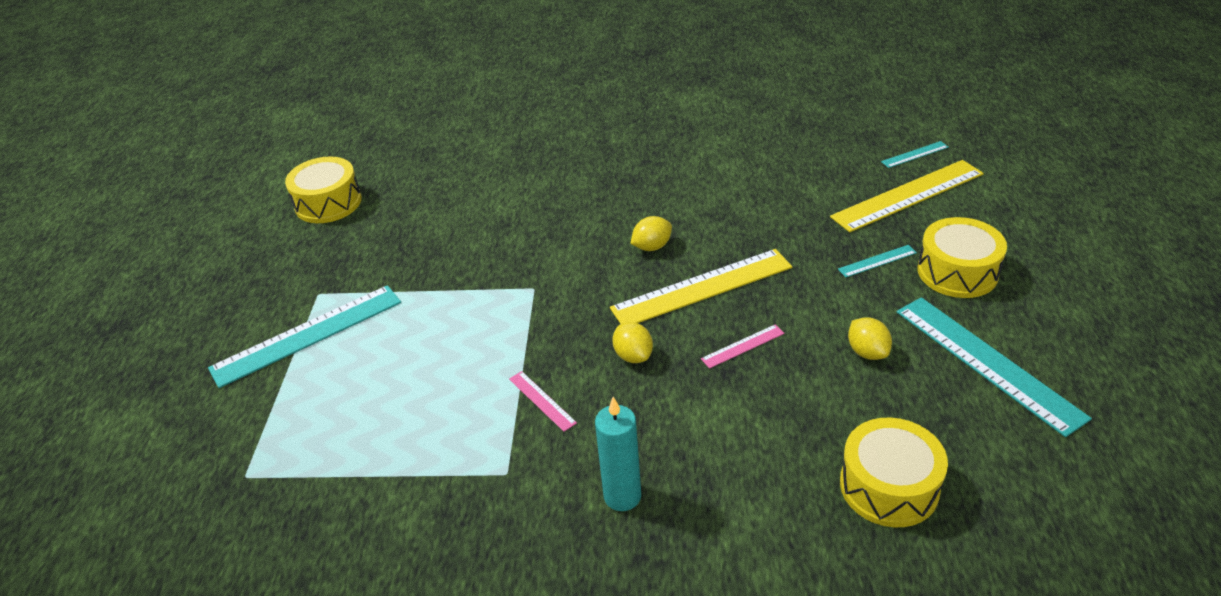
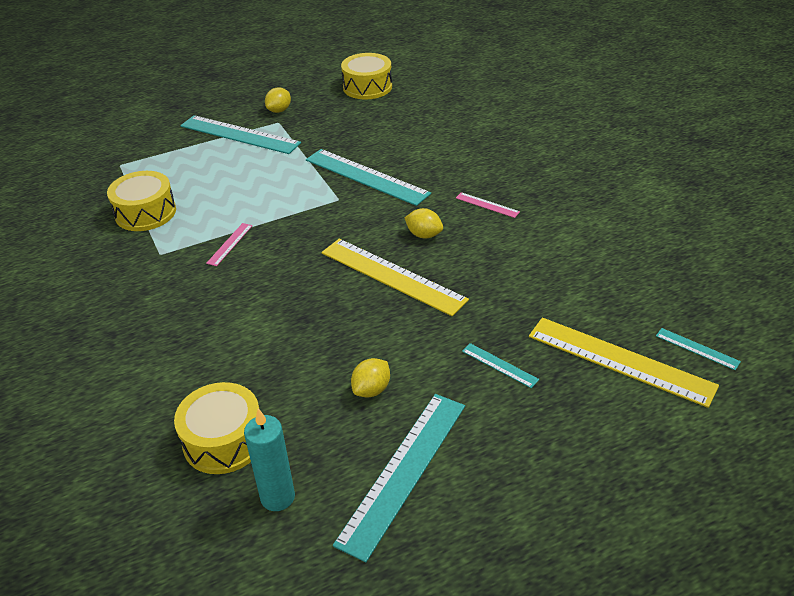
camera: 60 degrees right, 0 degrees up
turquoise candle [595,397,641,511] -> turquoise candle moved to [244,408,295,511]
yellow lemon [612,322,653,363] -> yellow lemon moved to [265,87,291,113]
pink ruler [701,324,785,369] -> pink ruler moved to [456,192,520,218]
yellow drum [917,217,1007,298] -> yellow drum moved to [107,171,176,231]
none -> turquoise ruler [306,149,431,206]

